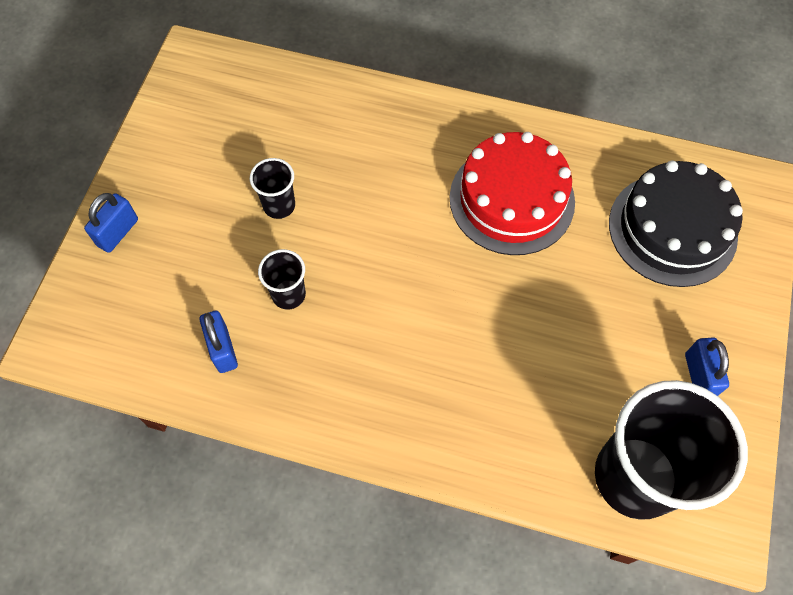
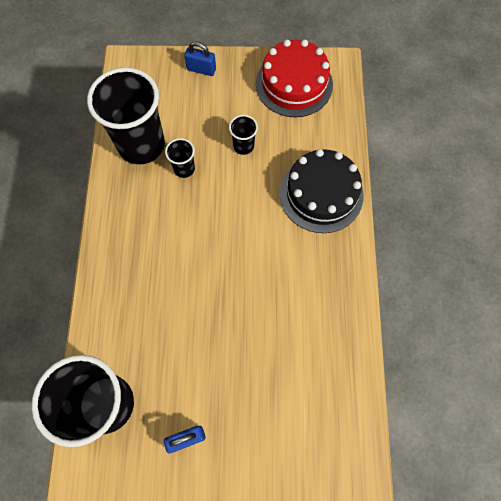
camera: 75 degrees right, 5 degrees up
blue padlock [200,310,238,373] -> black cup [87,67,165,165]
red cake [450,132,575,255] -> red cake moved to [256,40,333,117]
black cake [609,161,743,287] -> black cake moved to [280,149,364,233]

